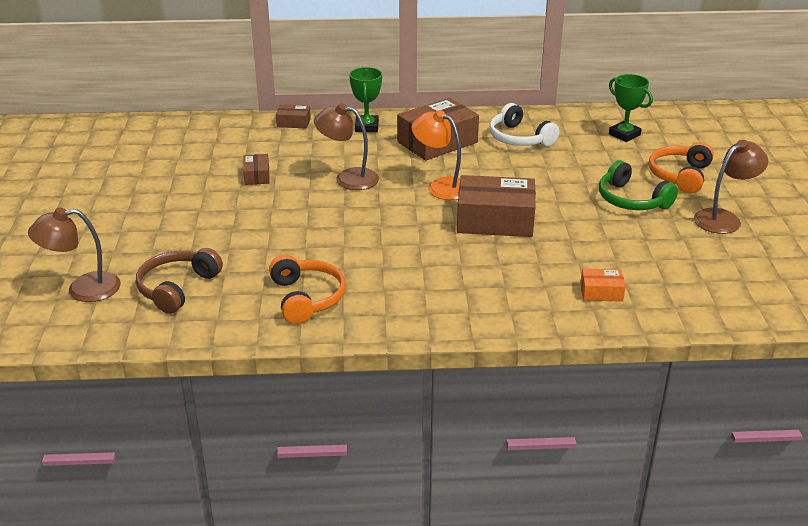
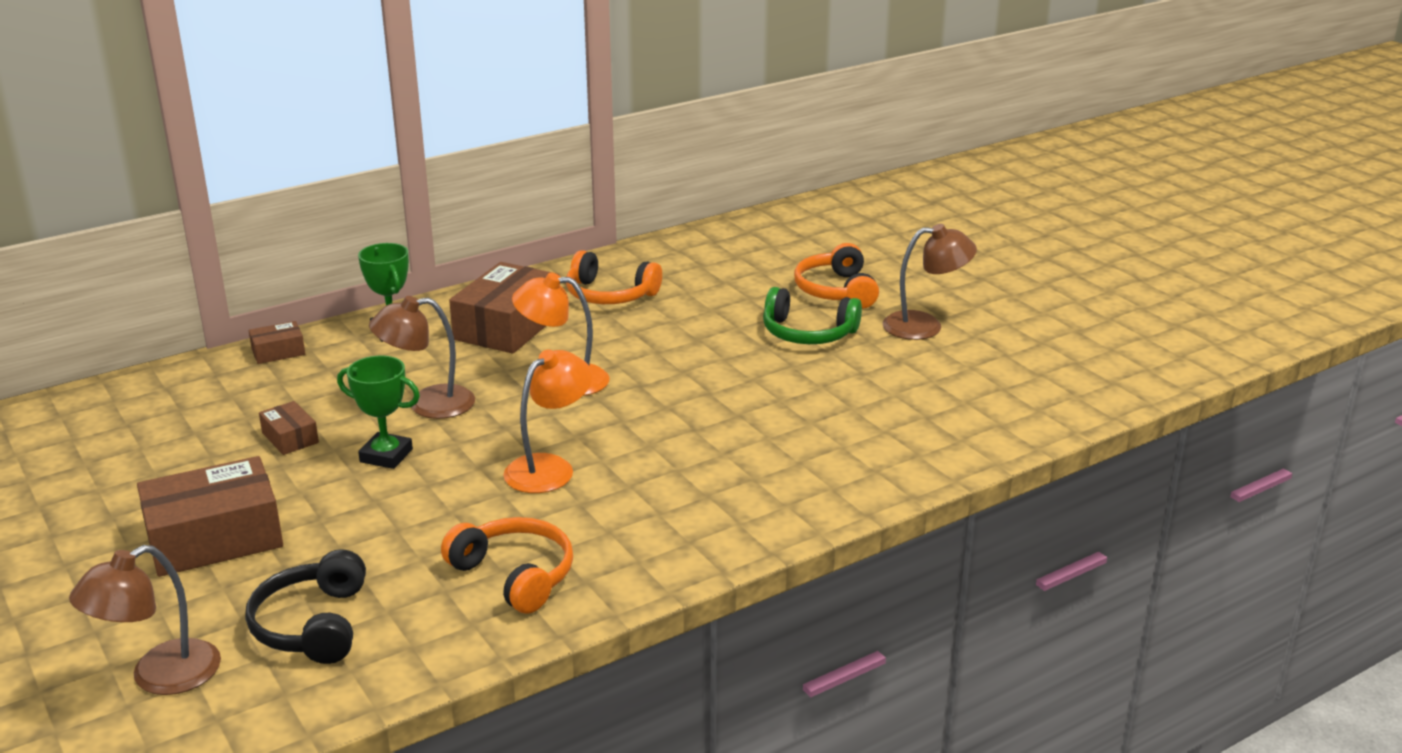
camera: 30 degrees left, 5 degrees down
brown headphones [136,248,223,314] -> black headphones [245,549,366,664]
brown box [457,175,536,237] -> brown box moved to [137,456,283,577]
white headphones [489,103,559,146] -> orange headphones [566,250,662,304]
orange box [580,269,626,302] -> none
green trophy [609,74,653,142] -> green trophy moved to [337,356,420,469]
brown lamp [694,140,768,234] -> brown lamp turned 60 degrees clockwise [883,224,977,340]
none -> orange lamp [503,349,592,493]

